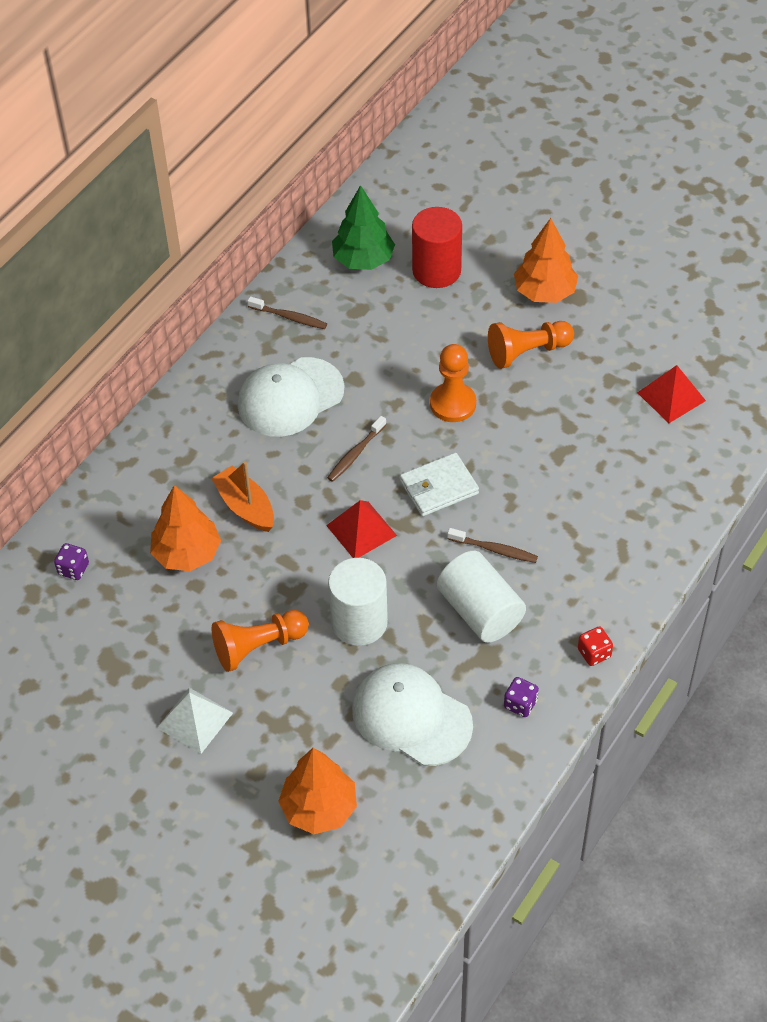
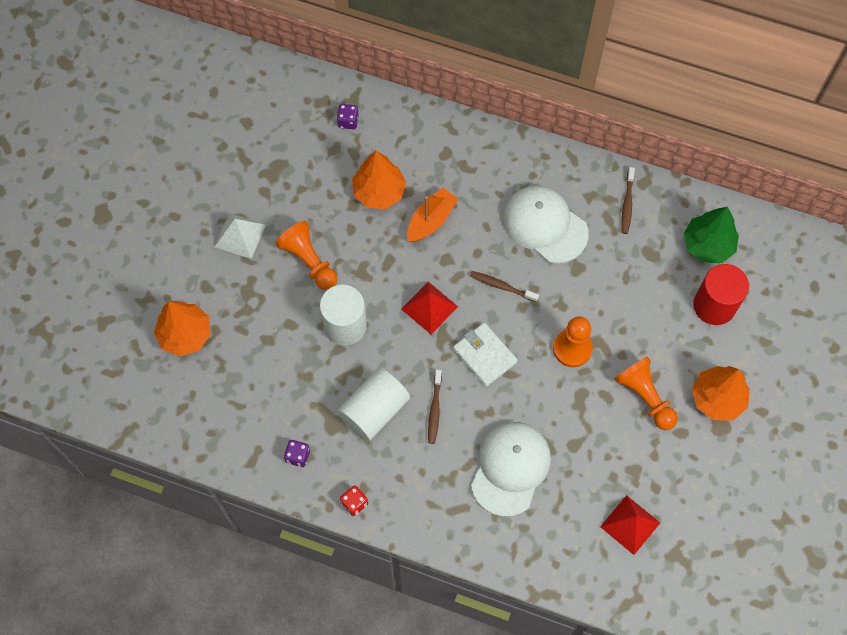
camera: 75 degrees right, 15 degrees up
white cap [352,663,473,766] -> white cap moved to [471,422,551,517]

